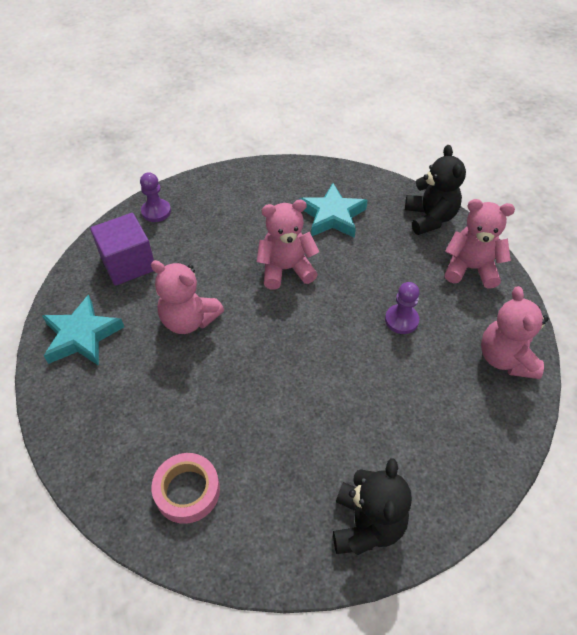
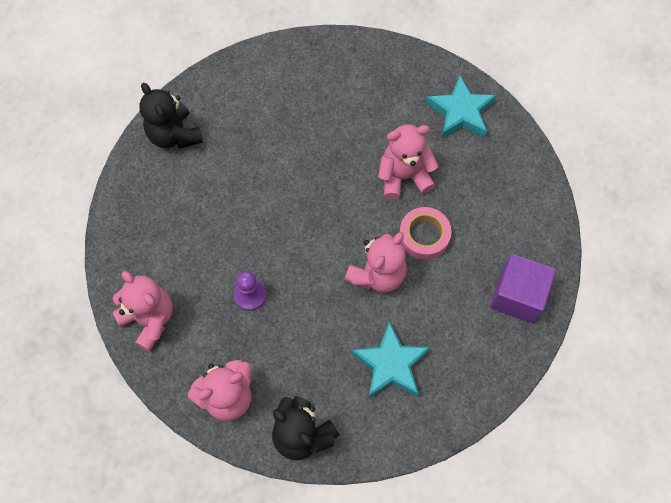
camera: 140 degrees right, 15 degrees up
purple cube [90,213,154,286] -> purple cube moved to [490,254,556,323]
purple pawn [140,172,171,222] -> none
pink tape [151,453,220,524] -> pink tape moved to [399,207,452,260]

